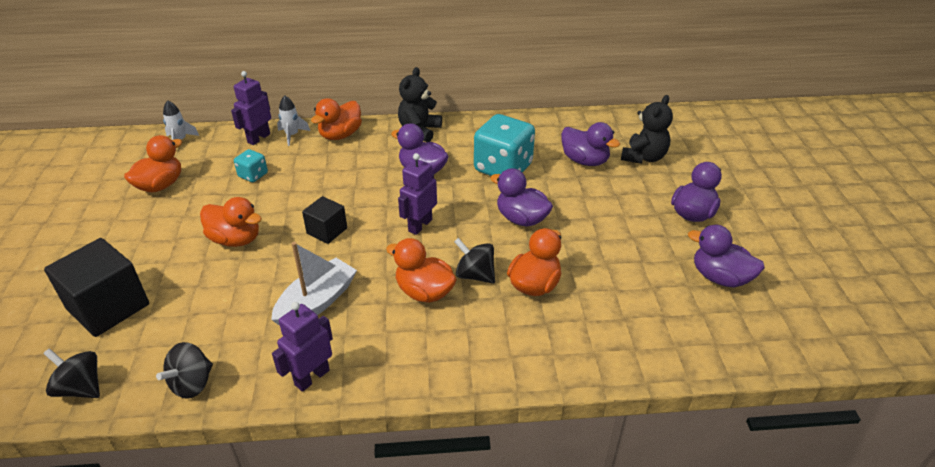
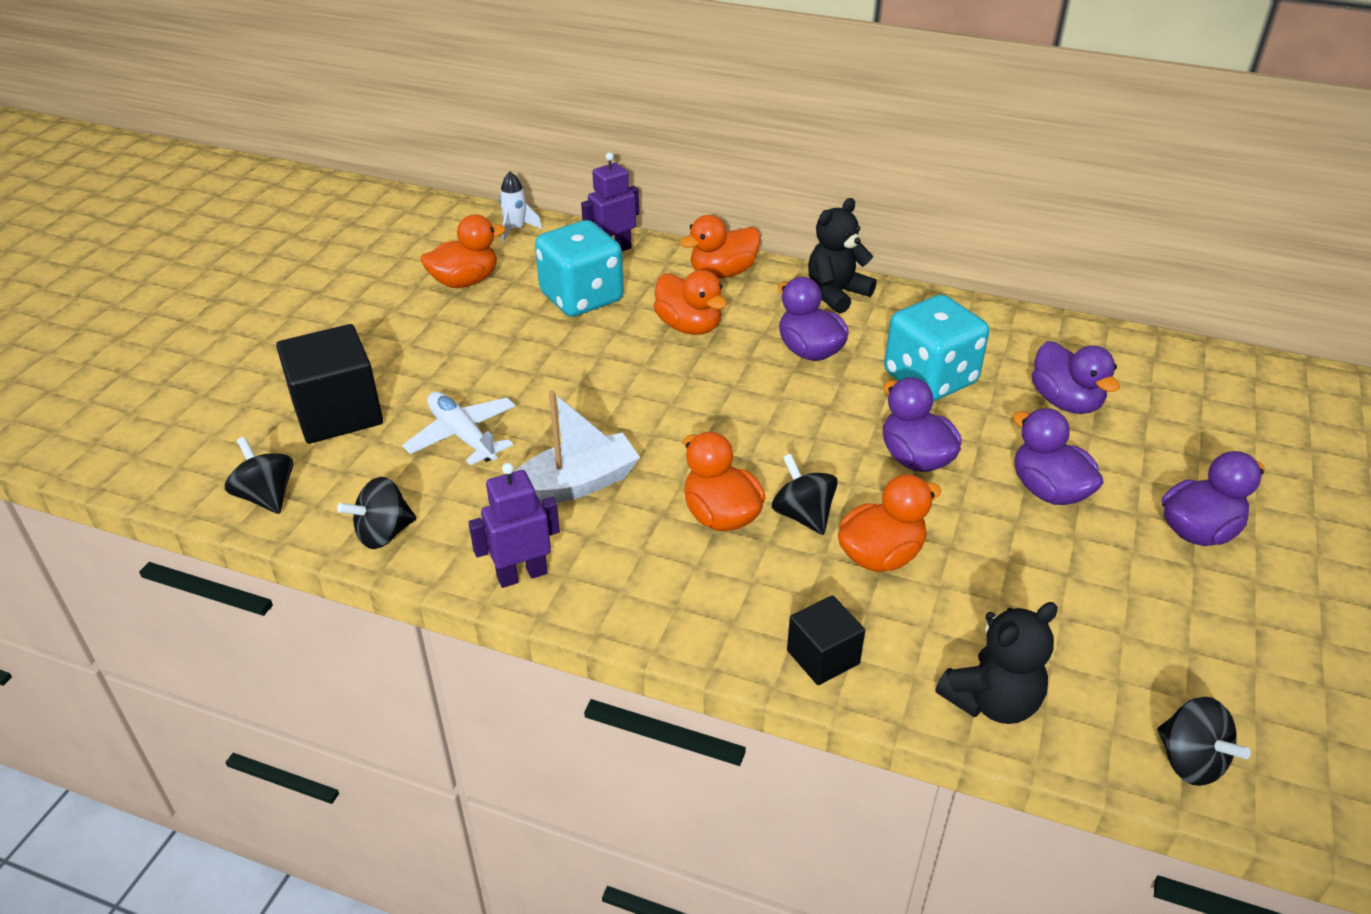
camera: 25 degrees right, 0 degrees up
orange duck [200,197,262,247] -> orange duck moved to [654,270,727,335]
turquoise dice [234,149,268,182] -> turquoise dice [535,220,624,317], size x2.07
white rocket [277,95,310,146] -> none
black cube [302,196,347,244] -> black cube moved to [787,595,865,685]
purple robot [398,153,437,235] -> none
black teddy bear [621,95,673,164] -> black teddy bear moved to [935,602,1058,724]
purple duck [688,225,765,287] -> purple duck moved to [1013,408,1104,505]
none -> white plane [402,392,515,465]
none -> black spinning top [1157,697,1251,786]

